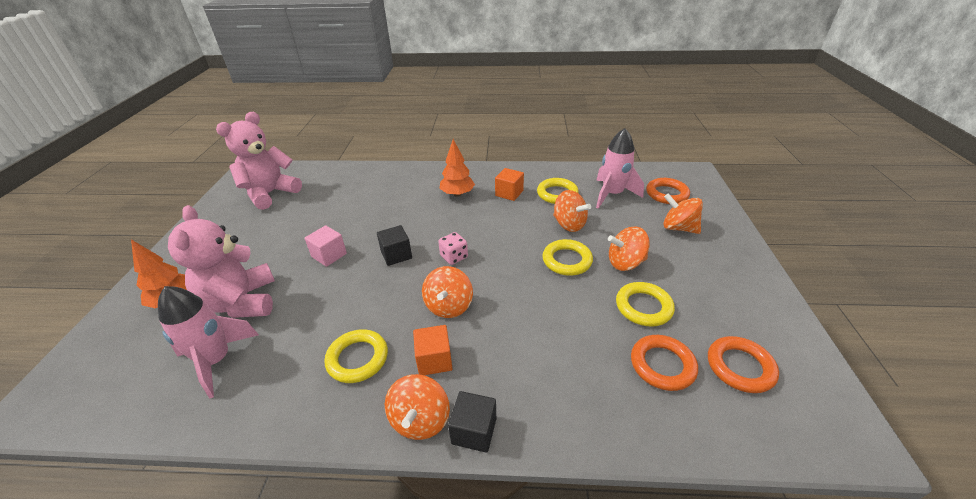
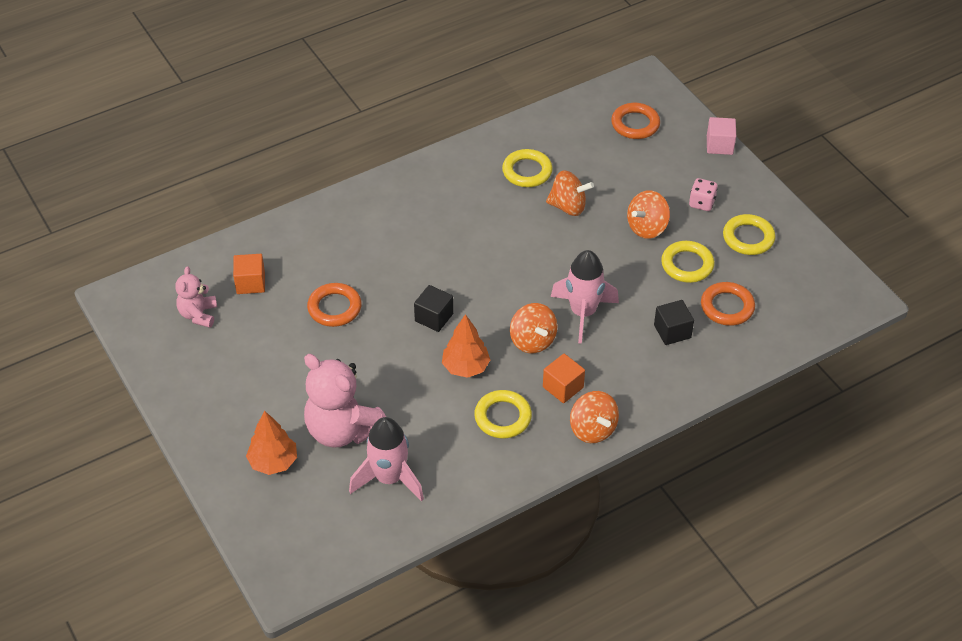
camera: 35 degrees left, 10 degrees up
pink teddy bear [216,112,302,210] -> pink teddy bear [175,266,217,328], size x0.55
pink cube [305,225,347,267] -> pink cube moved to [707,117,736,155]
pink dice [438,232,468,265] -> pink dice moved to [689,178,718,211]
orange tree [439,139,475,197] -> orange tree moved to [442,314,490,378]
black cube [448,391,496,453] -> black cube moved to [654,300,694,345]
orange cube [495,168,524,201] -> orange cube moved to [233,254,265,294]
yellow ring [542,239,593,276] -> yellow ring moved to [723,214,776,255]
pink rocket [596,128,644,209] -> pink rocket moved to [551,250,619,344]
orange spinning top [663,193,703,234] -> none
orange ring [708,336,779,393] -> orange ring moved to [307,283,362,327]

